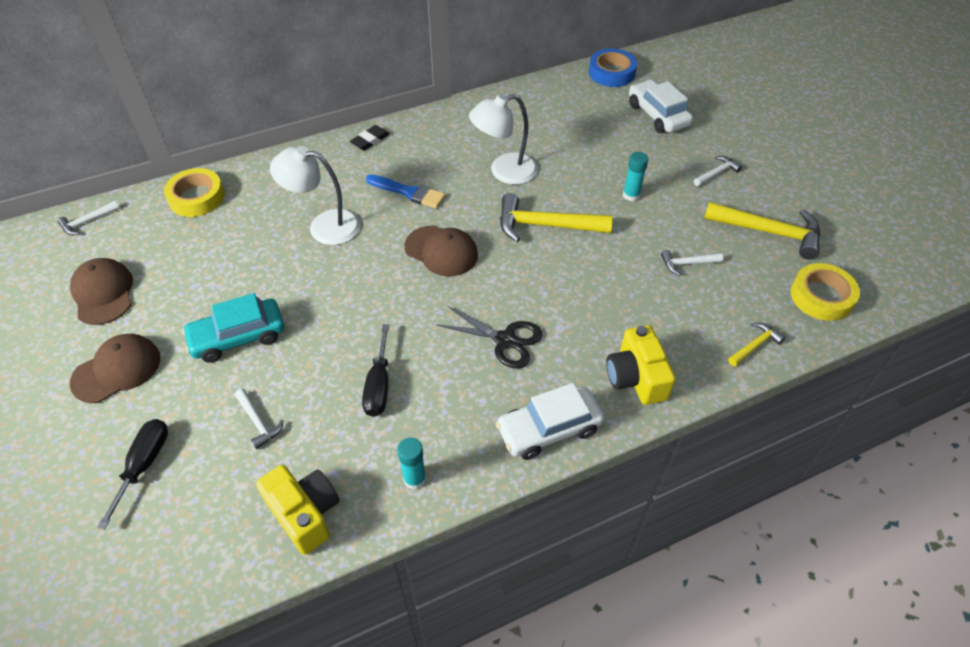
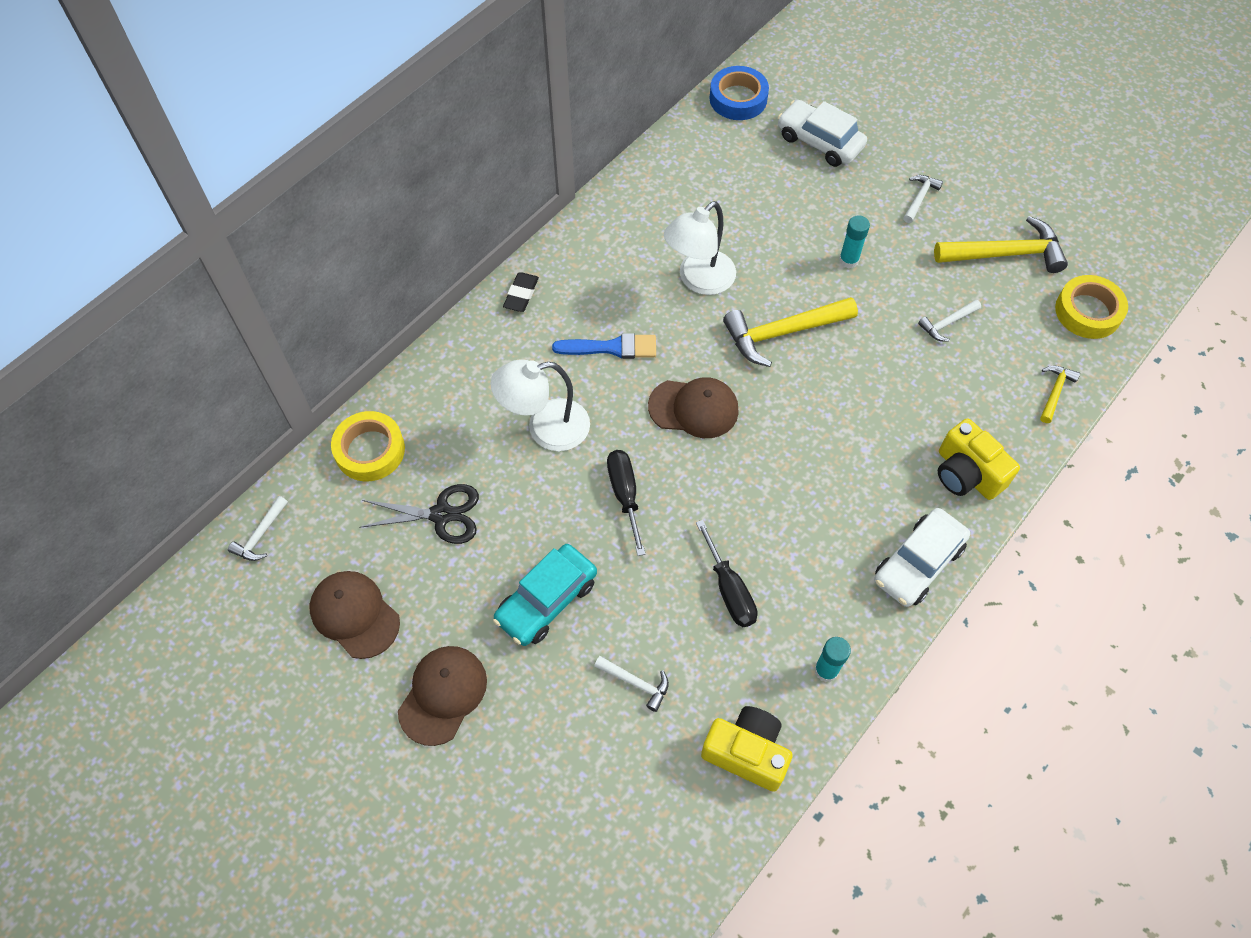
camera: 25 degrees left, 10 degrees up
black screwdriver [97,419,168,530] -> black screwdriver moved to [607,450,645,556]
black scissors [436,306,542,369] -> black scissors moved to [360,484,479,544]

